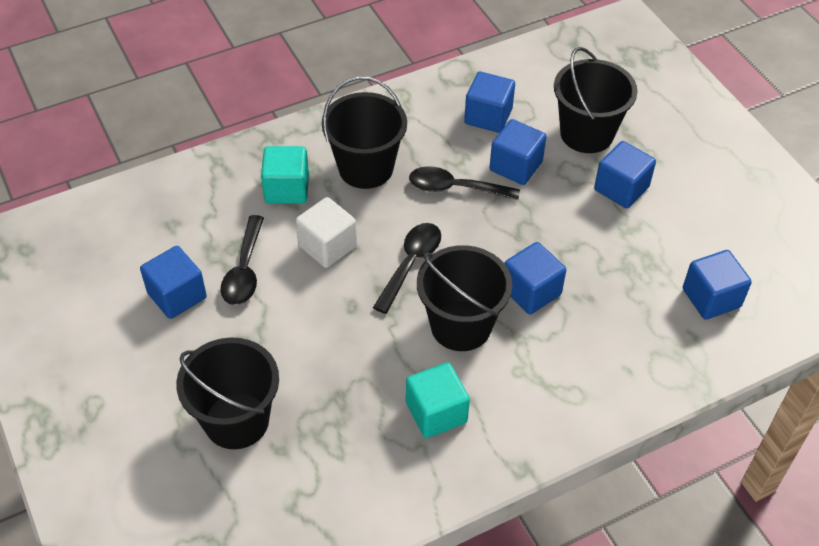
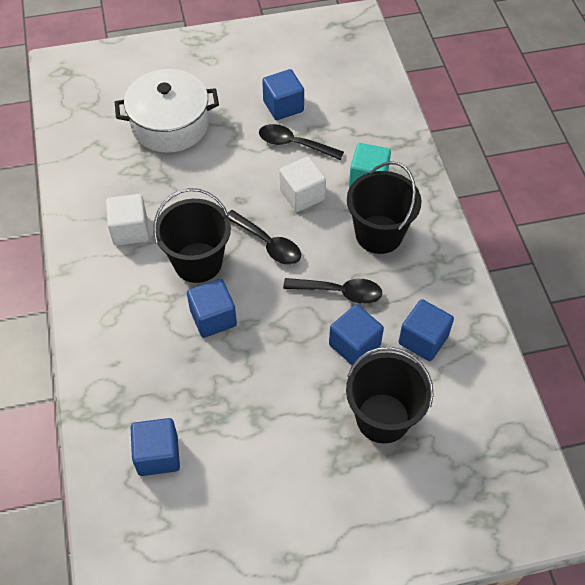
camera: 105 degrees right, 5 degrees up
black bucket [176,338,279,449] -> white pot [115,69,219,153]
turquoise cube [406,362,470,438] -> white cube [106,194,149,246]
black spoon [409,166,520,200] -> black spoon turned 75 degrees clockwise [283,278,382,304]
blue cube [594,141,656,209] -> none

